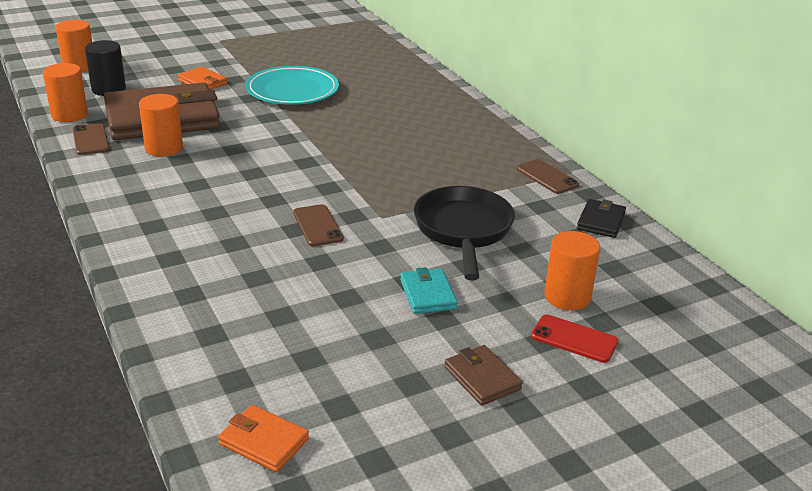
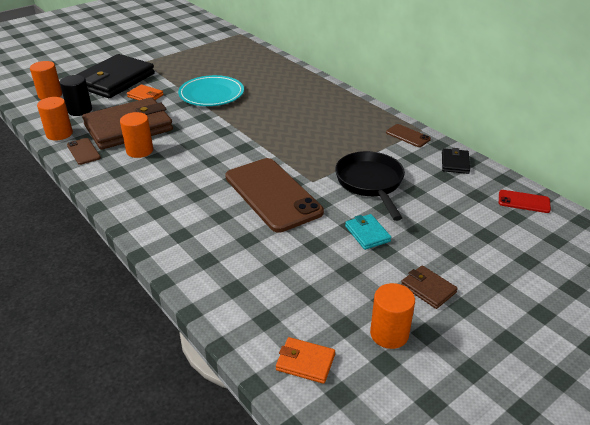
camera: 10 degrees left, 5 degrees up
brown phone [293,204,344,246] -> brown phone [225,158,324,232], size x2.29
red phone [531,315,618,363] -> red phone moved to [499,190,551,213]
orange cylinder [544,231,600,310] -> orange cylinder moved to [370,283,415,349]
none -> black wallet [76,54,155,98]

